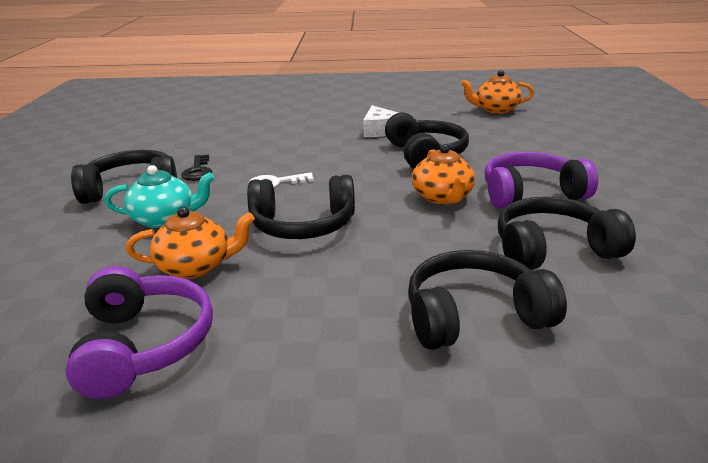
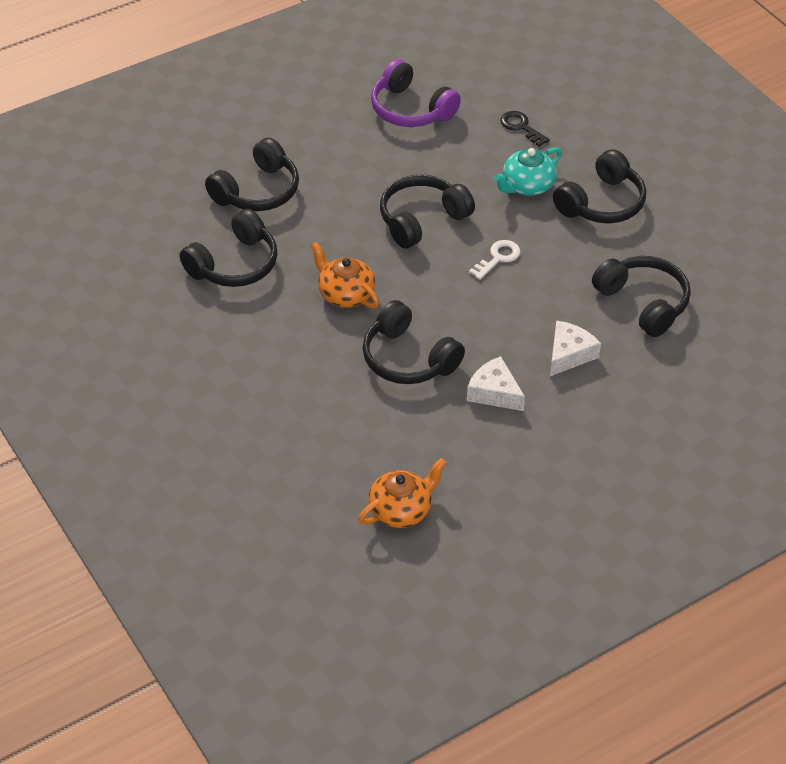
camera: 145 degrees right, 20 degrees up
orange teapot [126,207,255,279] -> none
black key [181,154,212,181] -> black key moved to [500,111,550,147]
purple headphones [485,152,598,209] -> none
none -> white cheese [550,320,601,376]
none -> black headphones [592,256,691,337]

